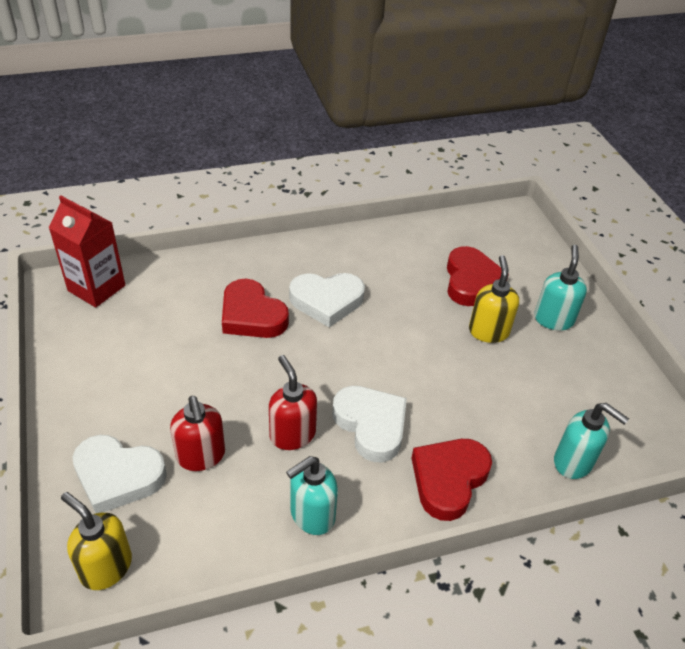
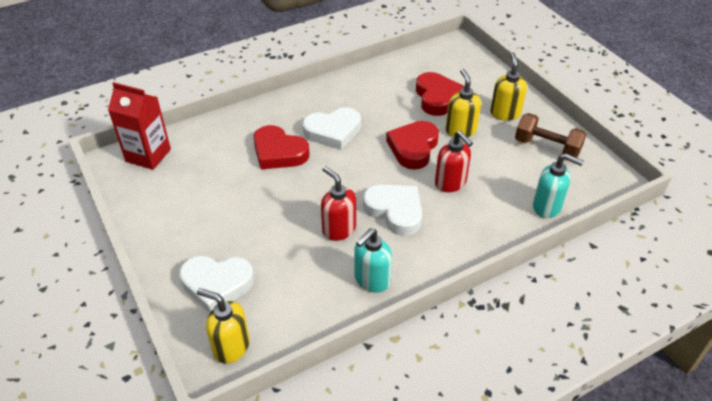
camera: 10 degrees left, 0 degrees up
red soap dispenser [170,396,225,471] -> red soap dispenser moved to [435,131,473,192]
red heart [411,439,492,521] -> red heart moved to [386,121,439,170]
turquoise soap dispenser [534,245,587,330] -> yellow soap dispenser [490,52,527,121]
none -> brown dumbbell [515,113,586,158]

